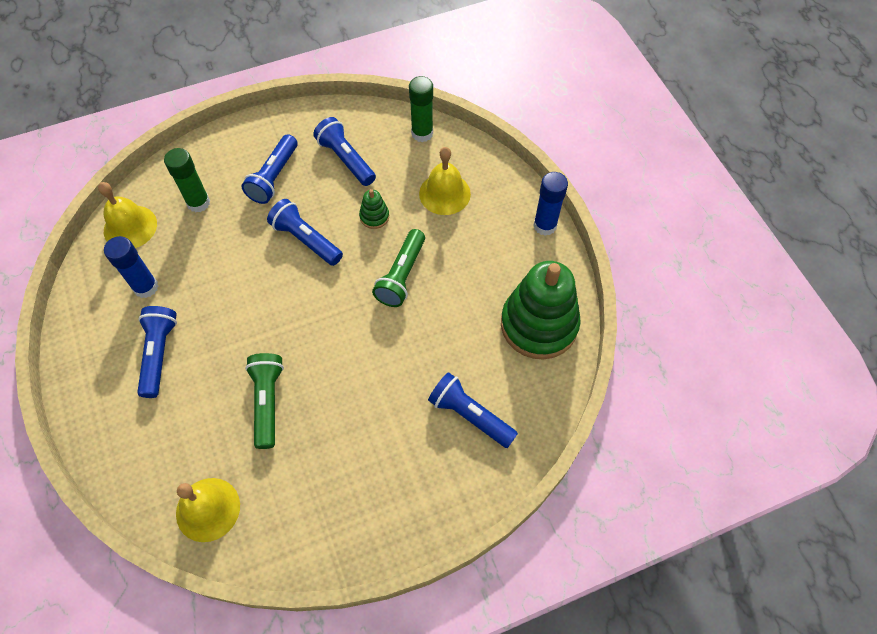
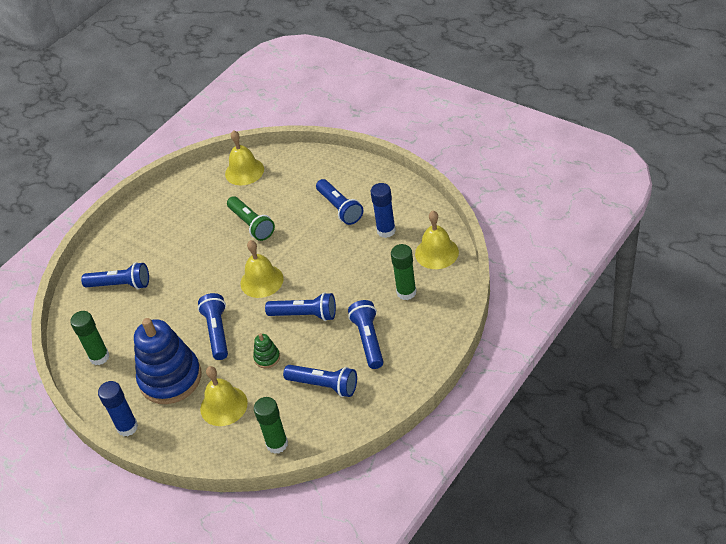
camera: 155 degrees right, 15 degrees down
green flashlight [372,229,425,307] -> blue flashlight [198,293,228,360]
green stacking toy [501,261,581,359] -> green glue stick [70,311,110,365]
none -> blue stacking toy [134,318,202,404]
none -> yellow bell [240,240,284,298]

